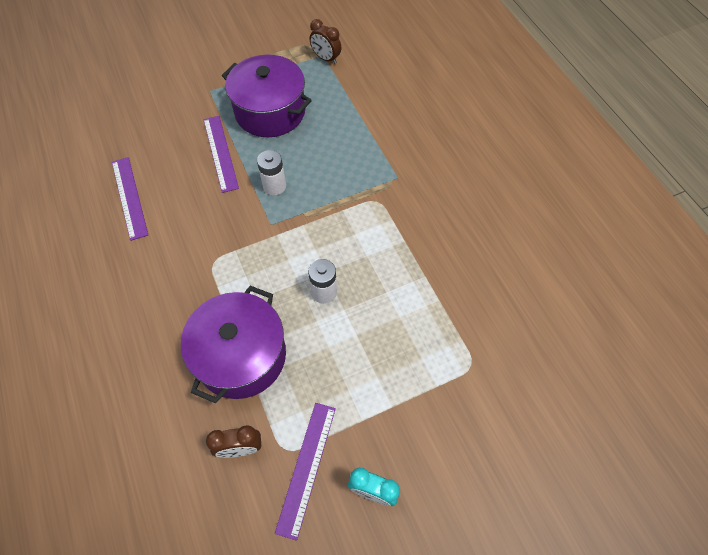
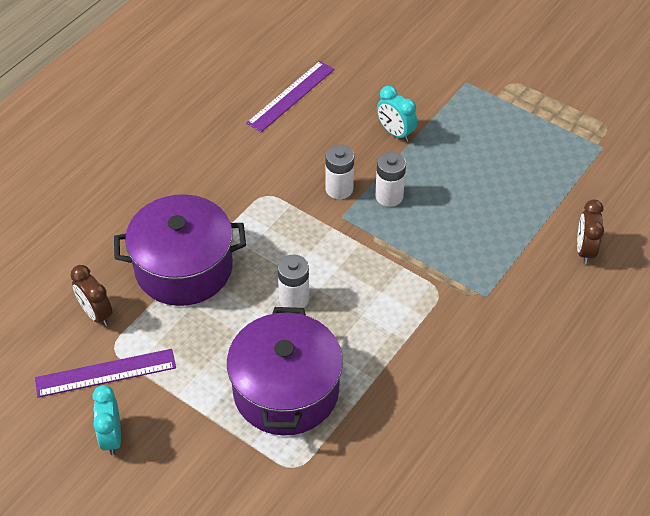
camera: 60 degrees right, 10 degrees down
purple ruler [203,116,239,193] -> turquoise clock [377,86,417,142]
purple pot [222,55,312,137] -> purple pot moved to [227,307,343,435]
brown clock [310,19,342,64] -> brown clock moved to [577,199,604,264]
none -> white battery [325,145,354,199]

